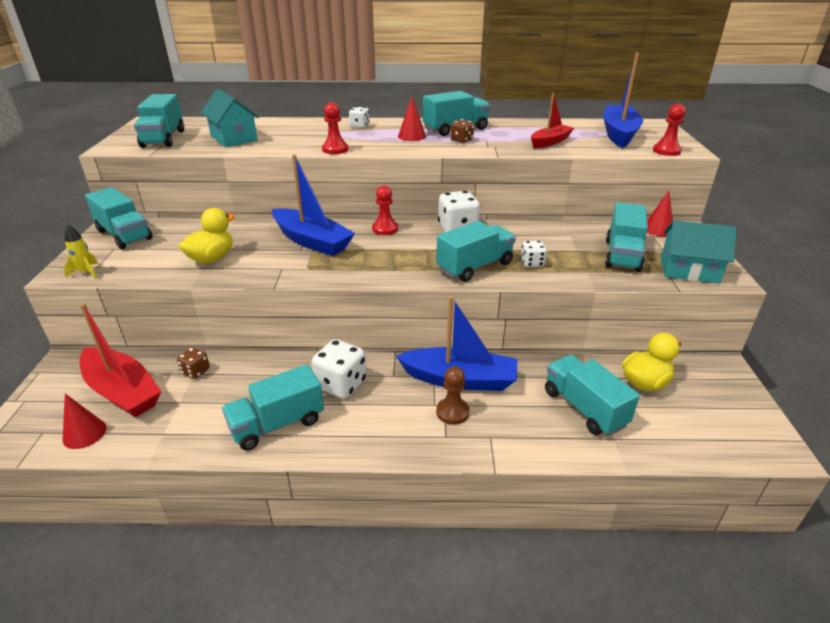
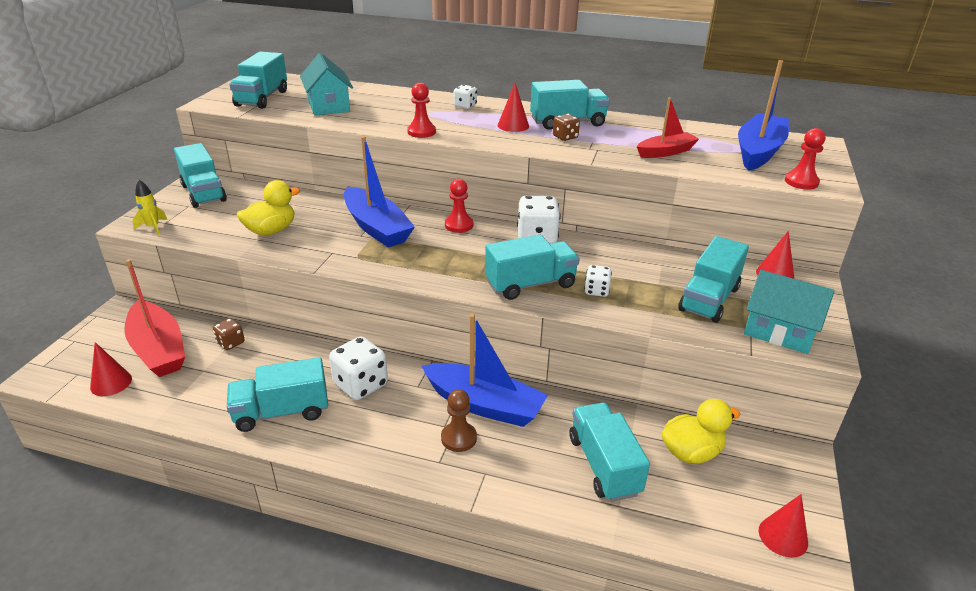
camera: 15 degrees right, 0 degrees up
none -> red cone [759,494,808,558]

